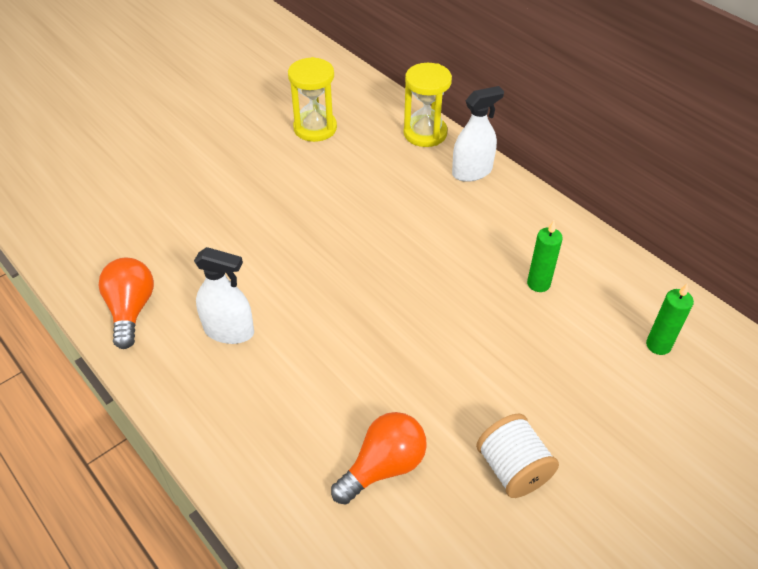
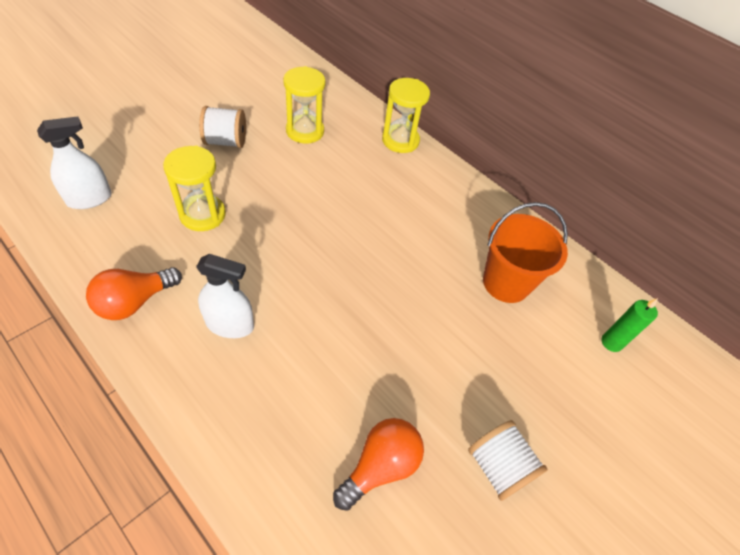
camera: 10 degrees left, 5 degrees up
orange light bulb [98,258,154,349] -> orange light bulb turned 120 degrees counterclockwise [86,267,182,320]
white spray bottle [452,86,504,182] -> white spray bottle moved to [37,116,112,209]
green candle [527,221,563,292] -> orange bucket [483,202,568,303]
none -> yellow hourglass [163,146,226,231]
none -> white spool [199,106,246,148]

